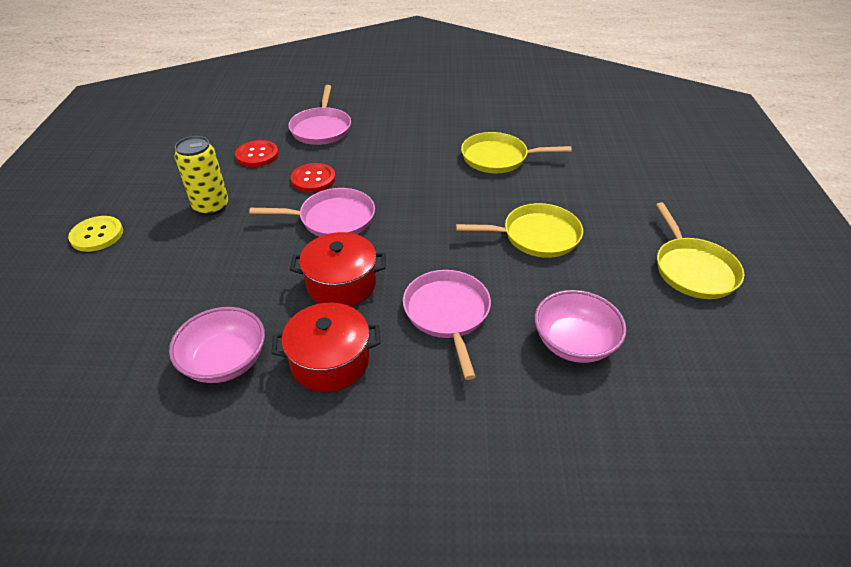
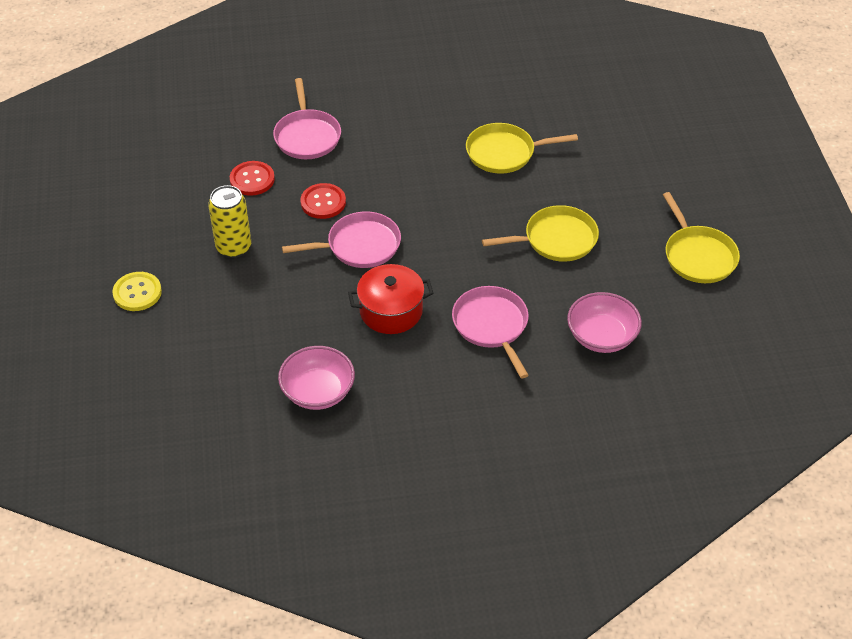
camera: 10 degrees left, 5 degrees up
red pot [272,303,381,392] -> none

